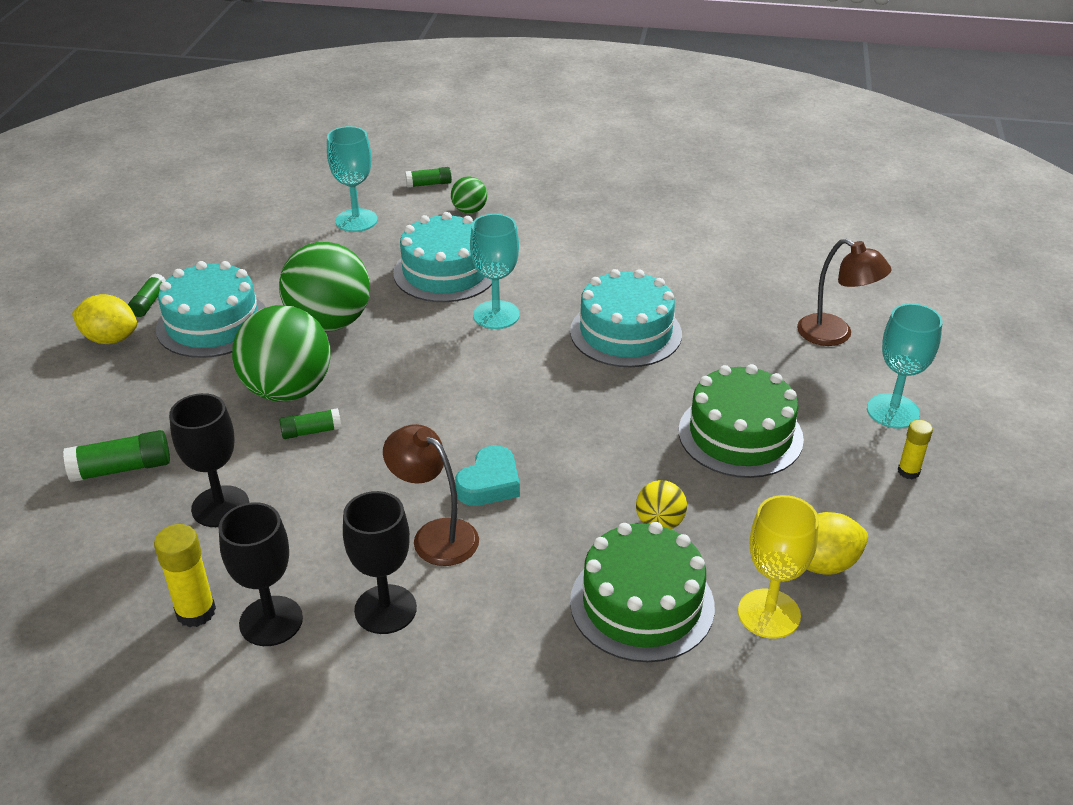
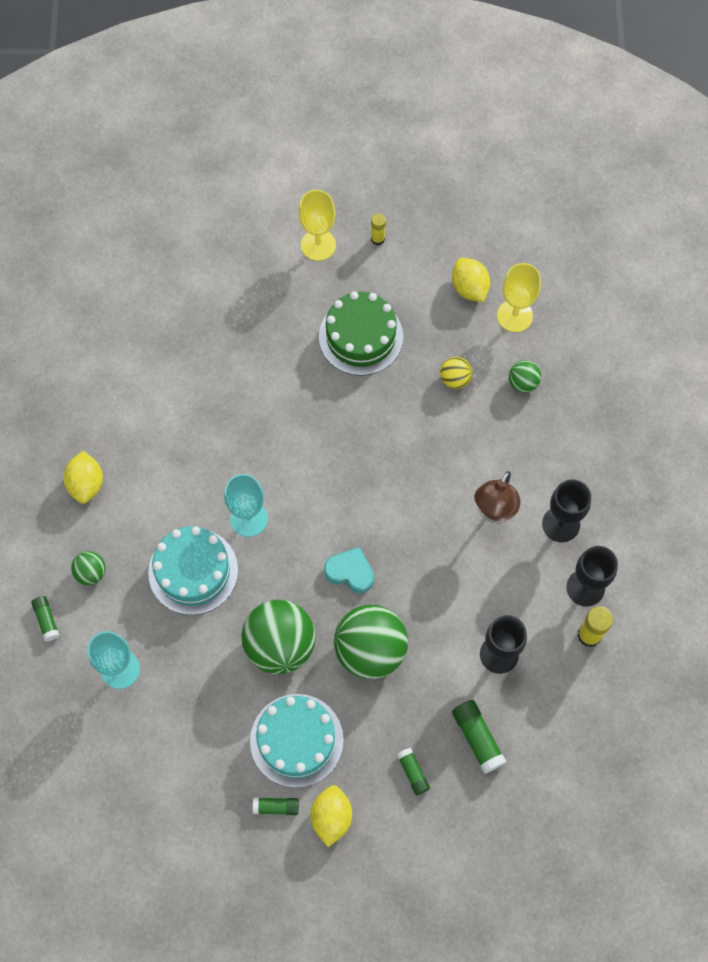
camera: 100 degrees left, 30 degrees up
green glue stick [279,408,342,439] -> green glue stick moved to [397,748,430,795]
turquoise heart [455,445,520,506] -> turquoise heart moved to [324,547,374,593]
turquoise cake [570,269,682,367] -> none
green cake [570,522,715,662] -> green ball [509,360,541,393]
brown lamp [797,238,892,346] -> none
turquoise goblet [867,303,943,428] -> yellow goblet [299,190,336,261]
none -> yellow lemon [63,451,103,504]

